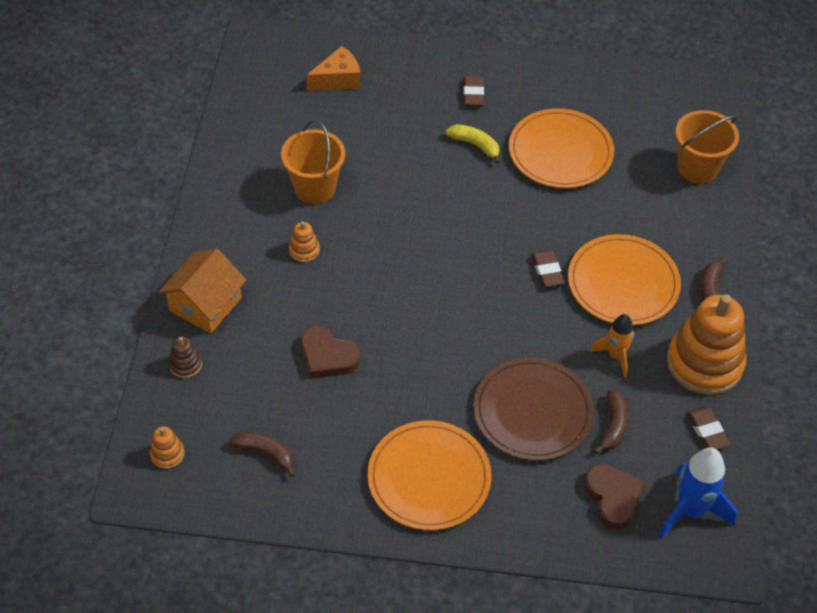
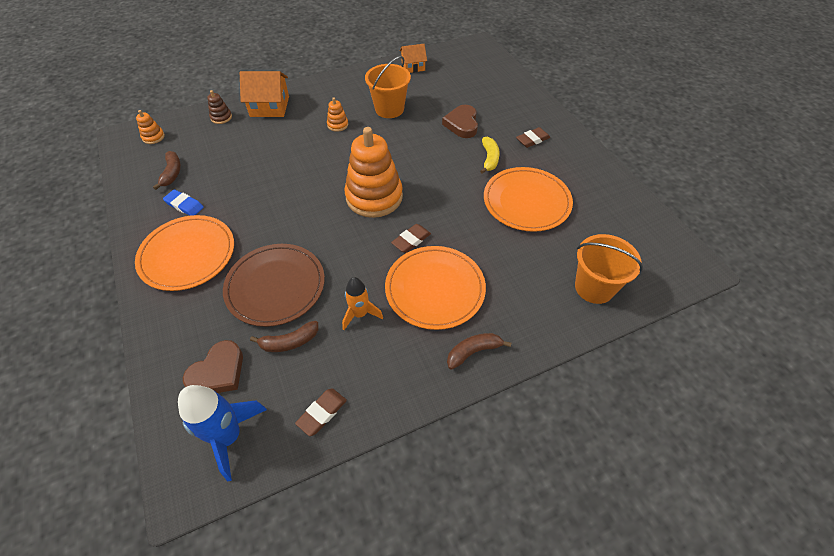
camera: 60 degrees right, 0 degrees up
brown heart [301,326,360,378] -> brown heart moved to [442,105,478,138]
orange cheese [307,46,361,91] -> none
orange stacking toy [667,294,746,395] -> orange stacking toy moved to [344,127,403,218]
none -> blue eraser [163,189,204,216]
none -> orange house [400,44,427,73]

